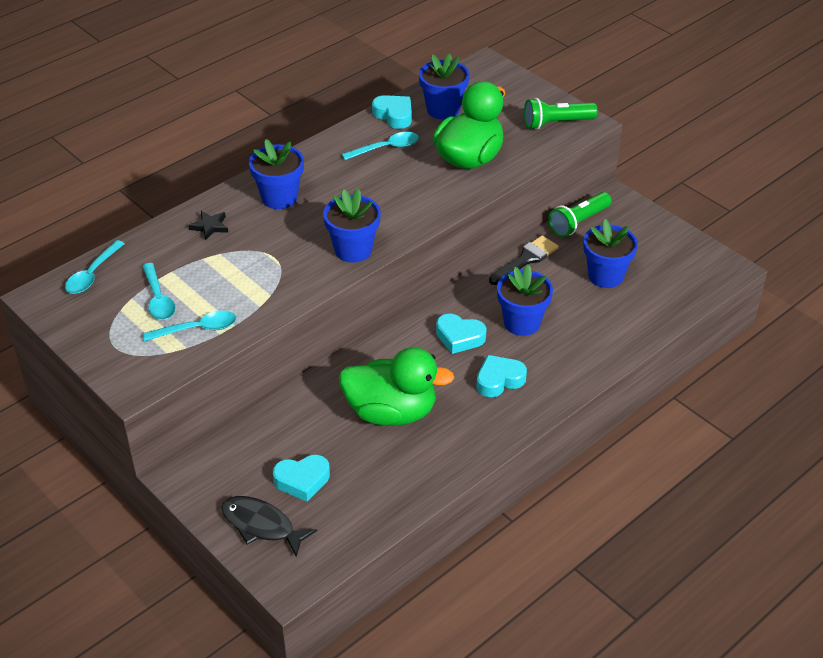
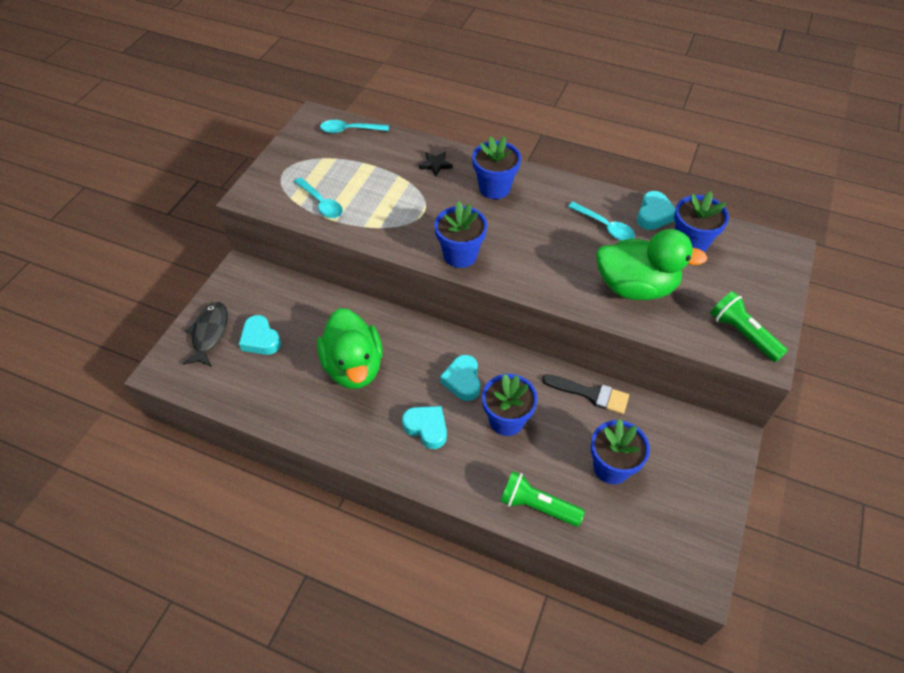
camera: 65 degrees right, 10 degrees up
turquoise spoon [142,263,176,320] -> none
green flashlight [548,192,612,237] -> green flashlight moved to [500,471,585,527]

